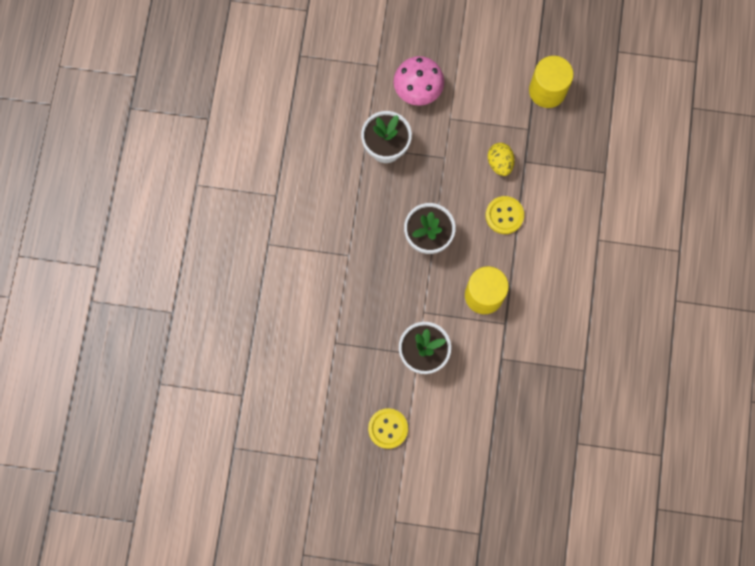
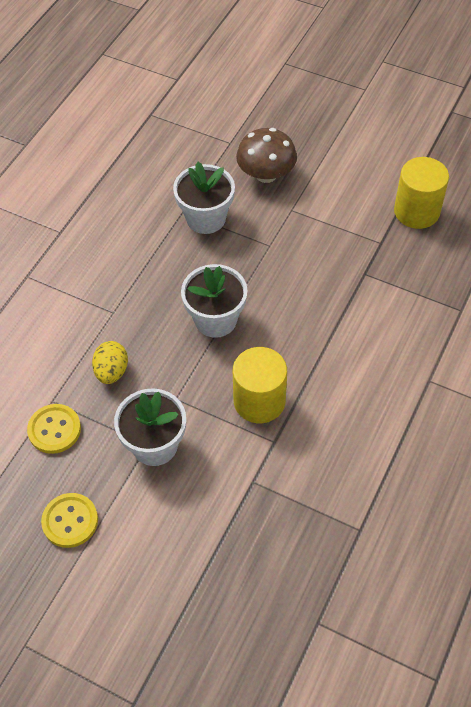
camera: 20 degrees right, 20 degrees down
pink mushroom [394,56,444,106] -> brown mushroom [236,128,297,183]
yellow button [486,196,524,234] -> yellow button moved to [27,404,81,454]
yellow egg [488,143,515,176] -> yellow egg moved to [92,341,128,384]

